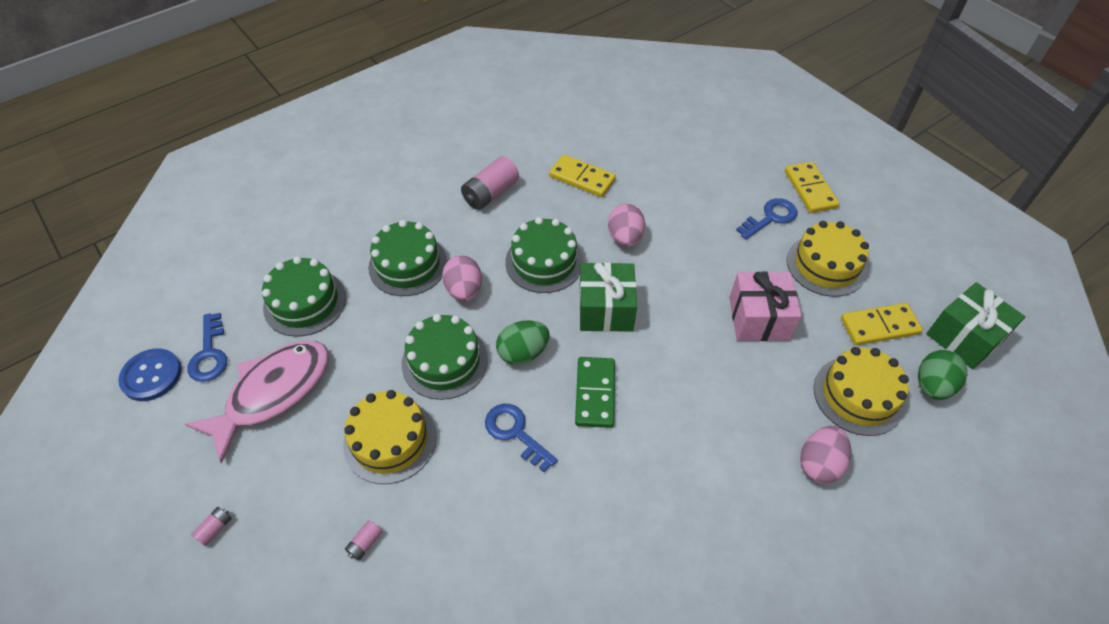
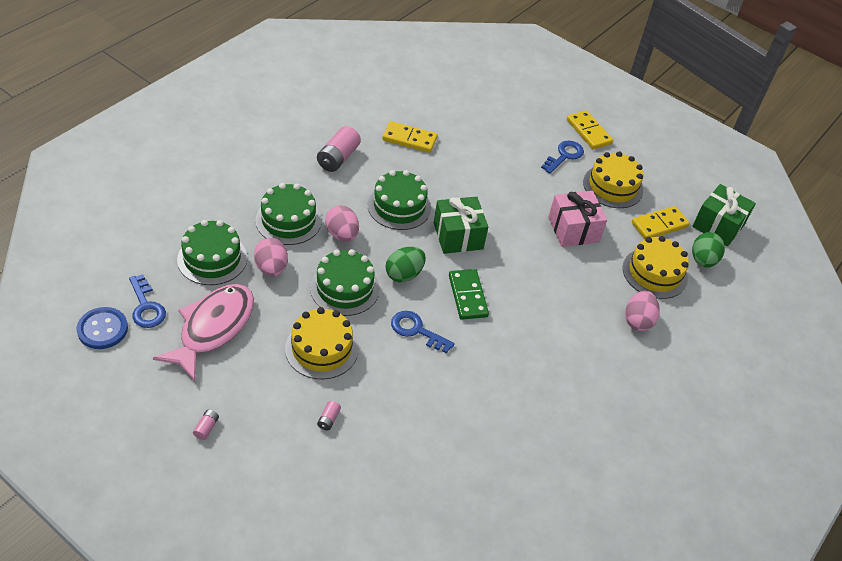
camera: 20 degrees left, 5 degrees down
pink egg [608,204,645,247] -> pink egg moved to [254,238,288,277]

